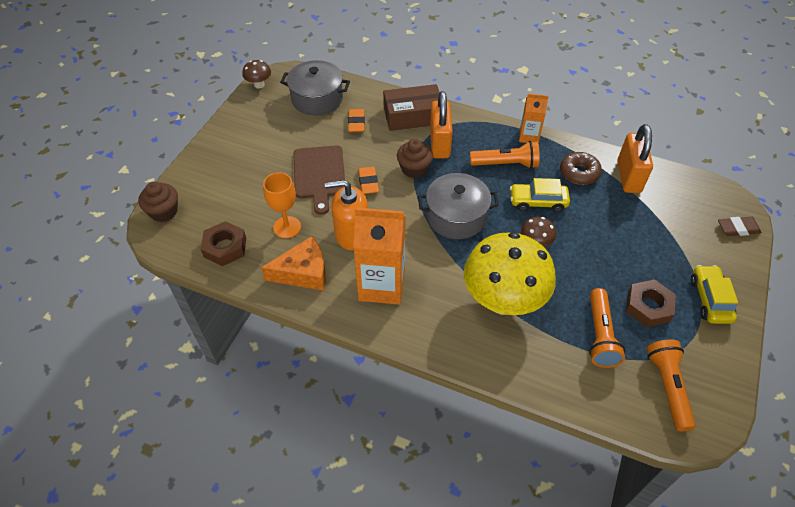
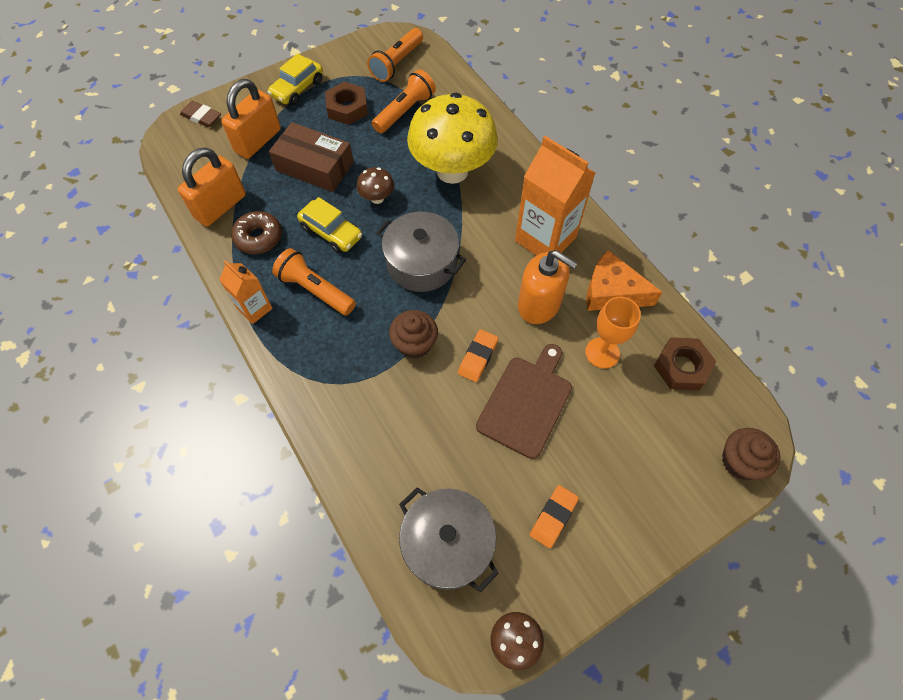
camera: 145 degrees left, 10 degrees up
orange eraser [348,109,365,132] -> orange eraser moved to [530,485,579,548]
brown box [383,84,440,131] -> brown box moved to [269,122,354,192]
orange padlock [430,91,453,158] -> orange padlock moved to [221,79,281,159]

